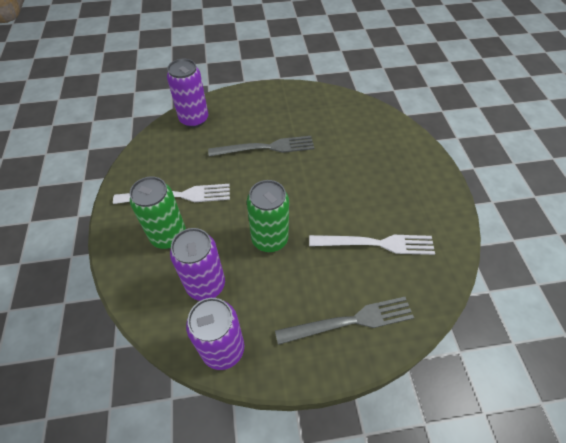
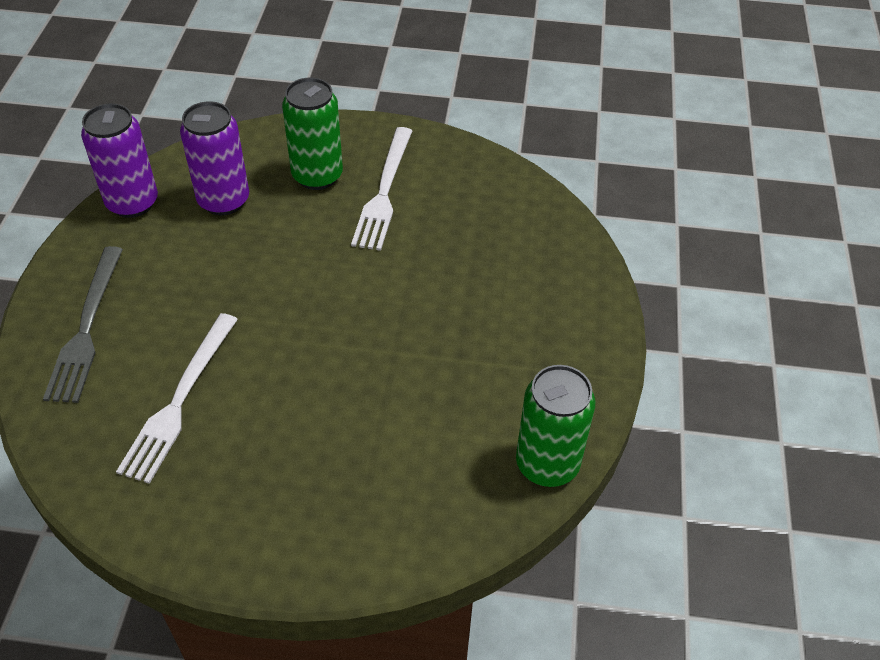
camera: 105 degrees right, 5 degrees down
purple can [167,59,208,128] -> none
grey fork [208,136,314,156] -> none
green can [247,180,289,252] -> green can moved to [516,365,595,487]

